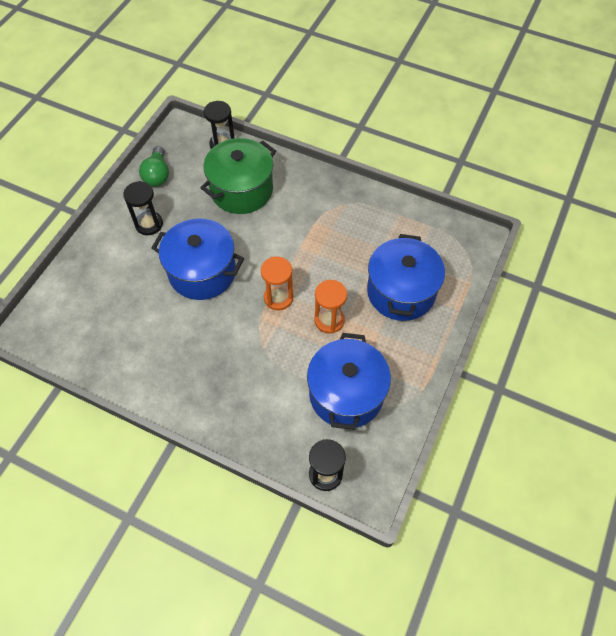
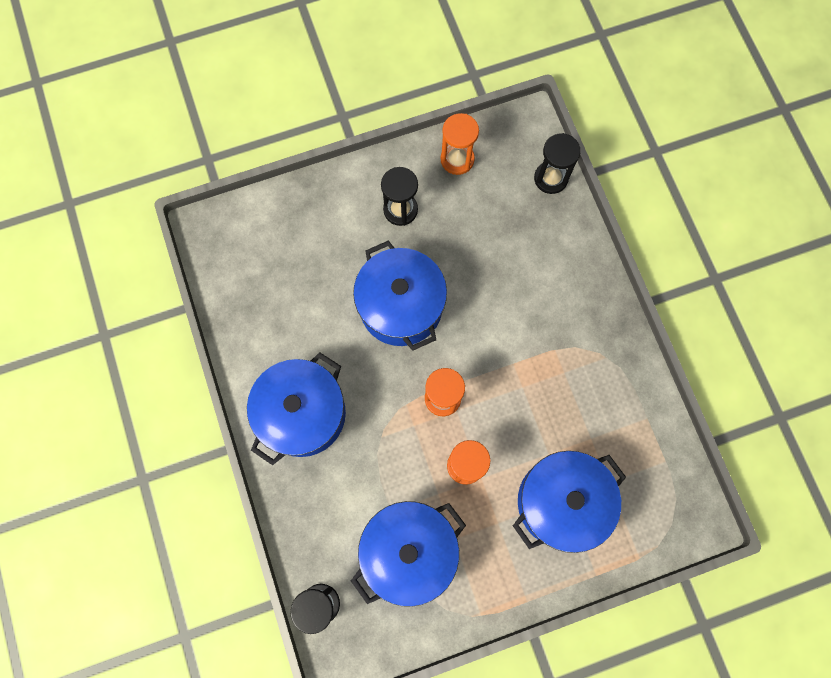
camera: 45 degrees right, 15 degrees up
green light bulb [139,146,169,187] -> orange hourglass [441,113,479,175]
green pot [200,138,276,214] -> none
none -> blue pot [247,352,346,465]

